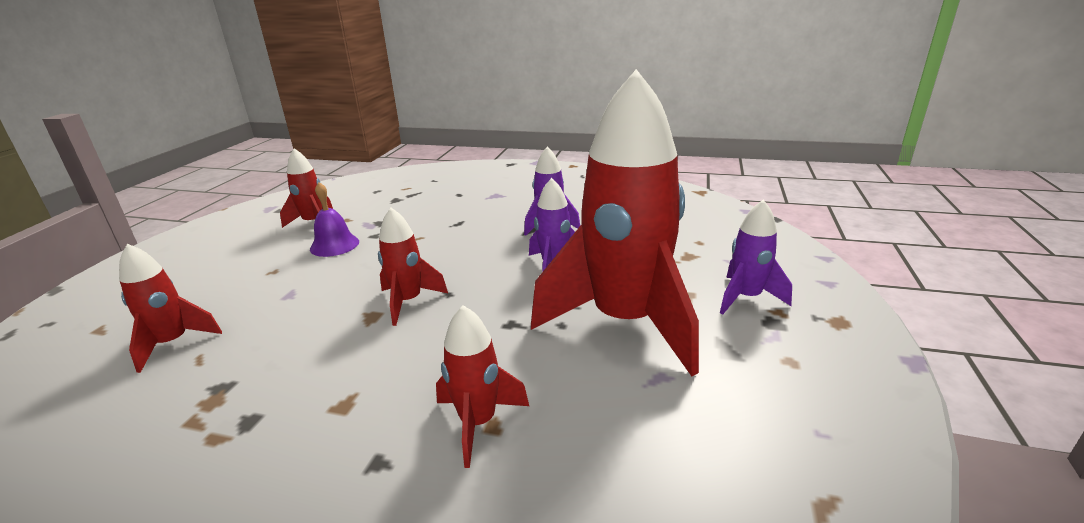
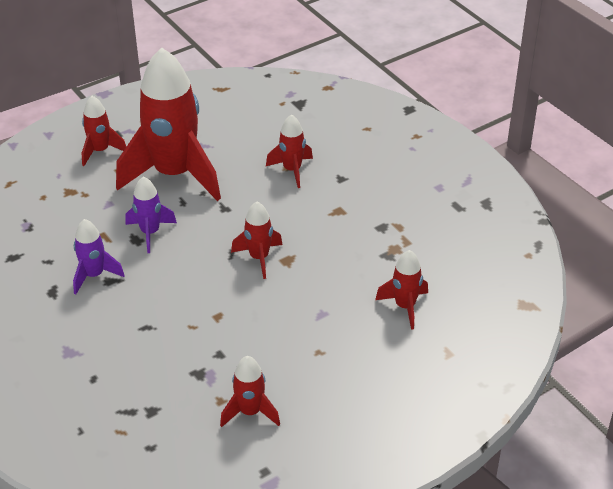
camera: 140 degrees left, 15 degrees up
purple bell [310,182,359,257] -> none
purple rocket [720,200,792,315] -> red rocket [82,96,126,166]

